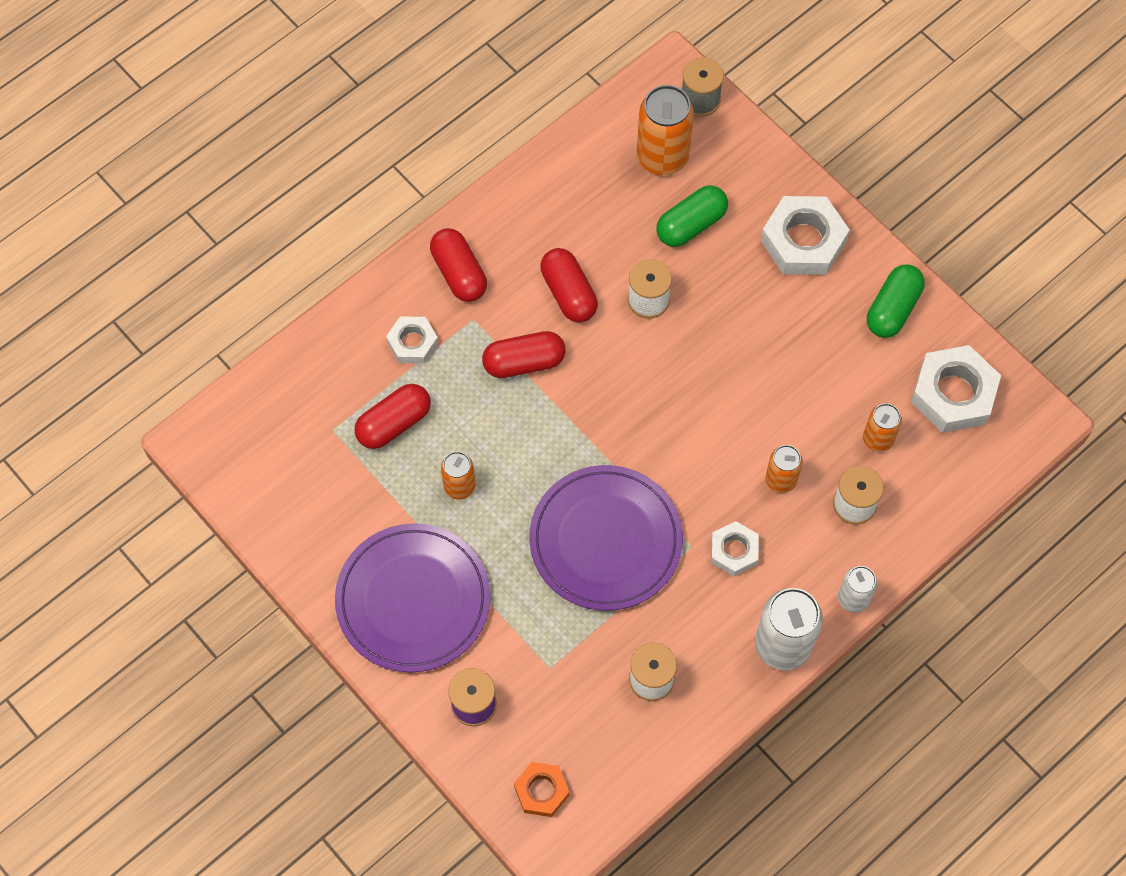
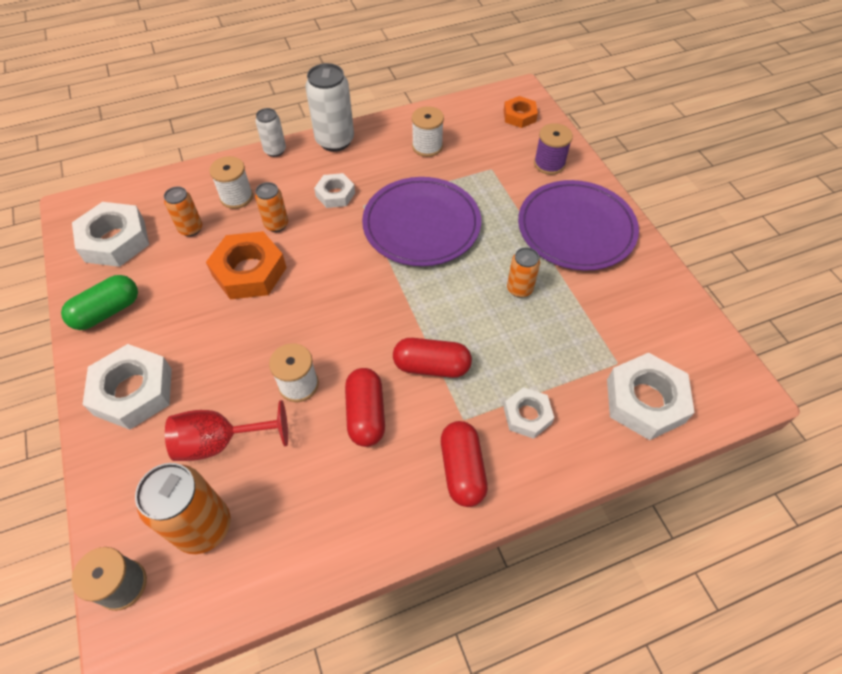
camera: 160 degrees left, 10 degrees down
red capsule [354,384,431,449] -> none
green capsule [656,185,728,247] -> red goblet [165,400,288,461]
none -> orange nut [206,231,287,300]
none -> white nut [607,353,695,440]

